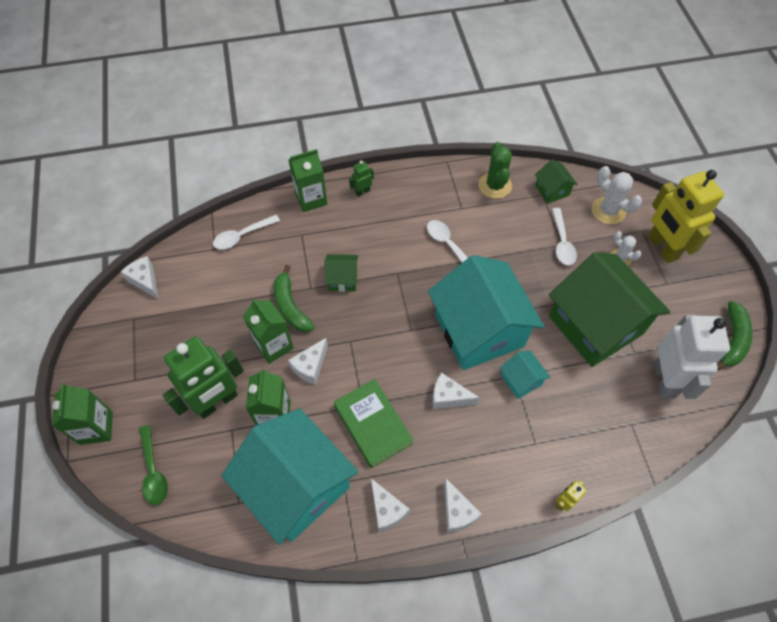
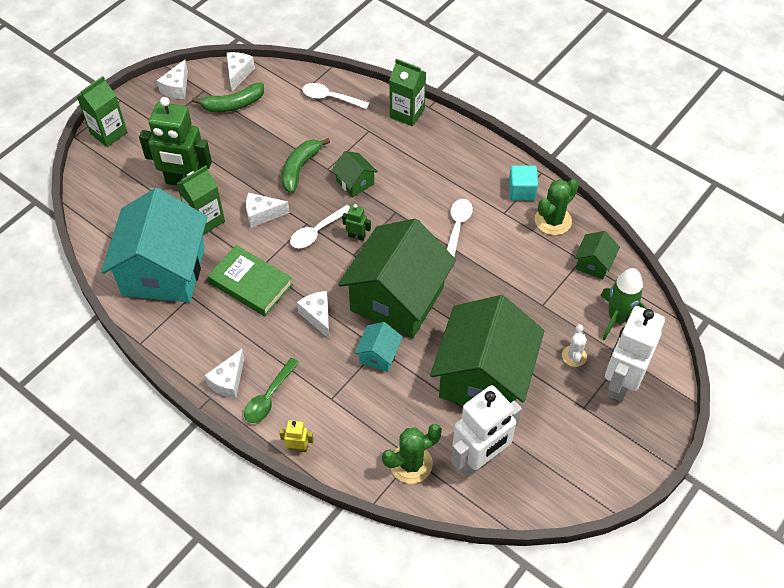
camera: 50 degrees right, 5 degrees down
green spoon [139,425,168,505] -> green spoon moved to [244,358,300,423]
green carton [243,298,294,364] -> none
green book [334,379,413,469] -> green book turned 75 degrees counterclockwise [208,245,293,316]
green robot [349,160,374,197] -> green robot moved to [342,204,371,241]
white cheese [371,478,410,532] -> white cheese moved to [157,60,188,99]
turquoise house [428,255,544,370] -> green house [338,219,456,339]
white spoon [552,208,577,265] -> white spoon moved to [290,205,350,248]
white cactus [592,166,642,224] -> green rocket [600,268,648,341]
yellow robot [648,170,724,263] -> white robot [605,306,665,402]
green banana [717,301,752,370] -> green banana moved to [192,83,264,112]
none -> green cactus [382,424,442,484]
none -> turquoise cube [509,165,538,201]

